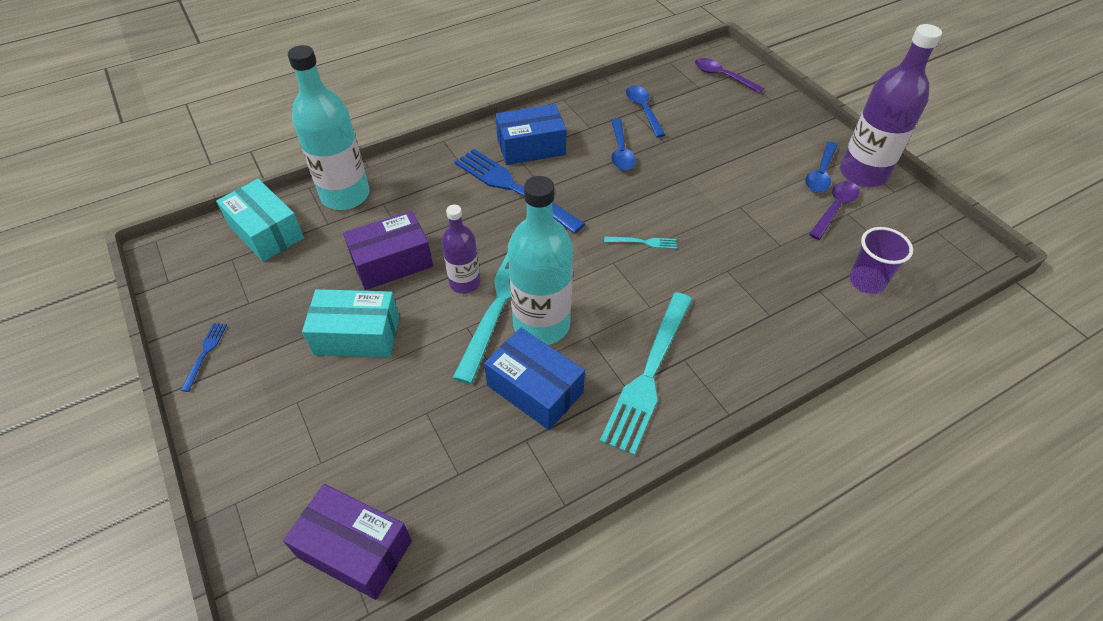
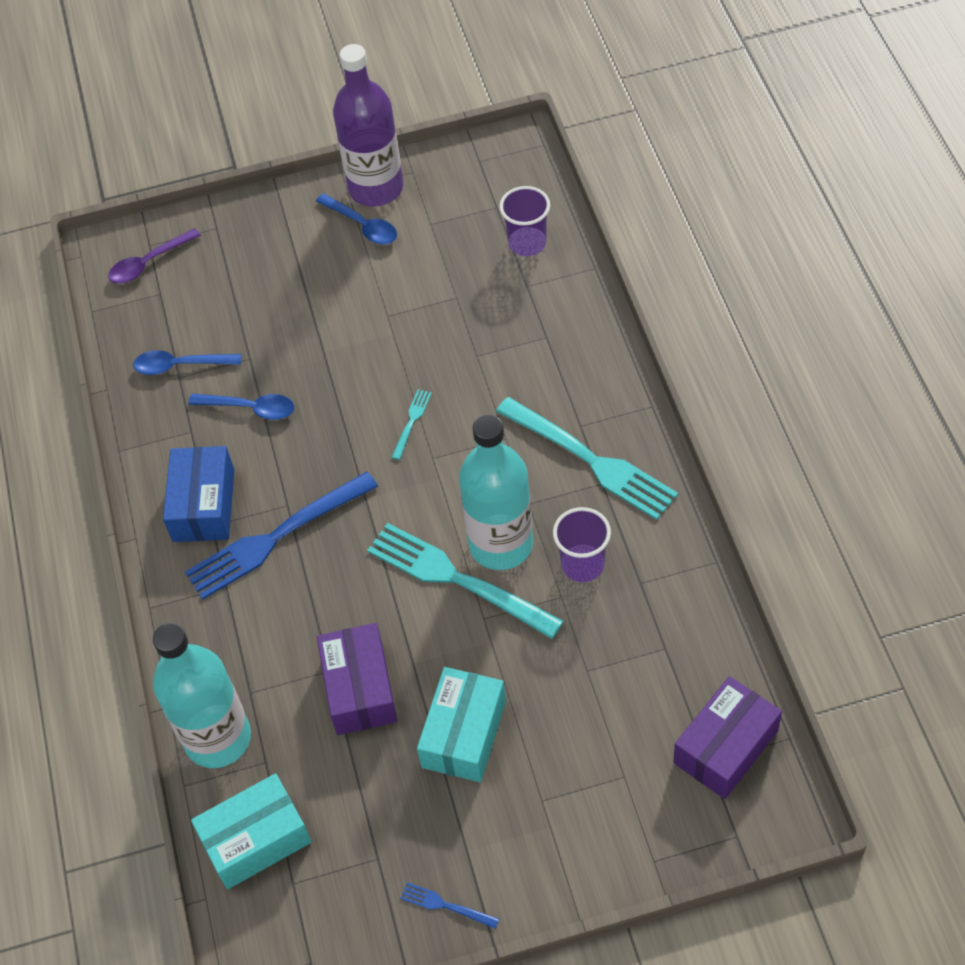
camera: 70 degrees left, 5 degrees up
purple bottle [442,205,480,294] -> none
blue box [484,328,585,430] -> purple cup [553,507,611,582]
purple spoon [809,181,859,240] -> none

